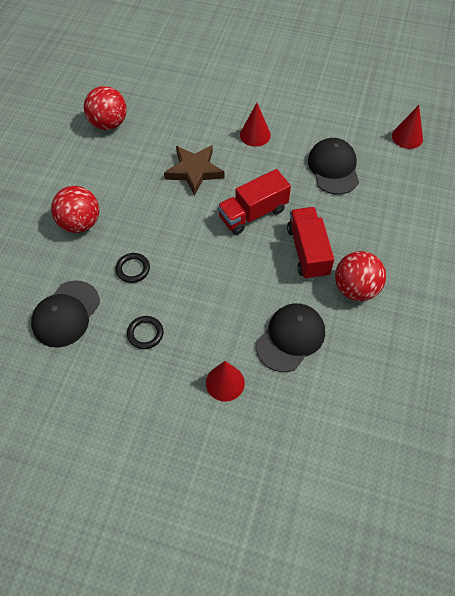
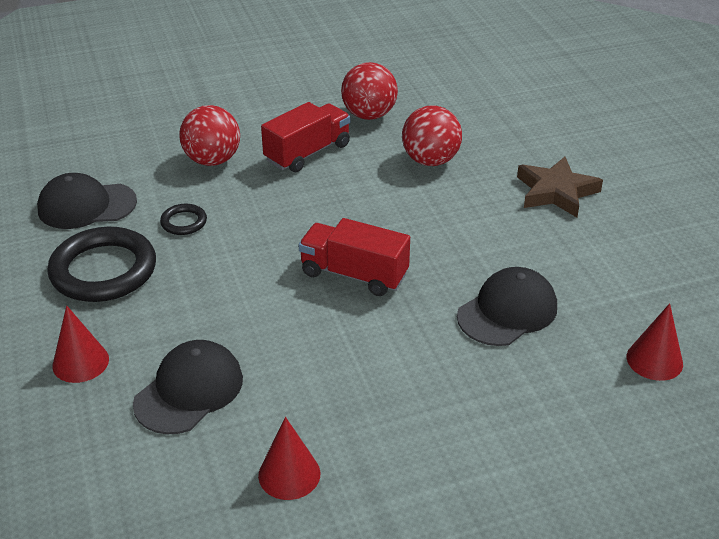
camera: 55 degrees right, 20 degrees down
black ring [127,316,163,349] -> black ring [47,227,156,302], size x2.17
brown star [164,145,225,196] -> brown star moved to [517,156,603,217]
red cone [240,103,271,147] -> red cone moved to [258,417,320,500]
black cap [256,303,325,372] -> black cap turned 60 degrees counterclockwise [133,340,243,434]
red truck [287,207,334,280] -> red truck moved to [261,102,350,172]
red ball [335,251,386,301] -> red ball moved to [402,106,462,166]

